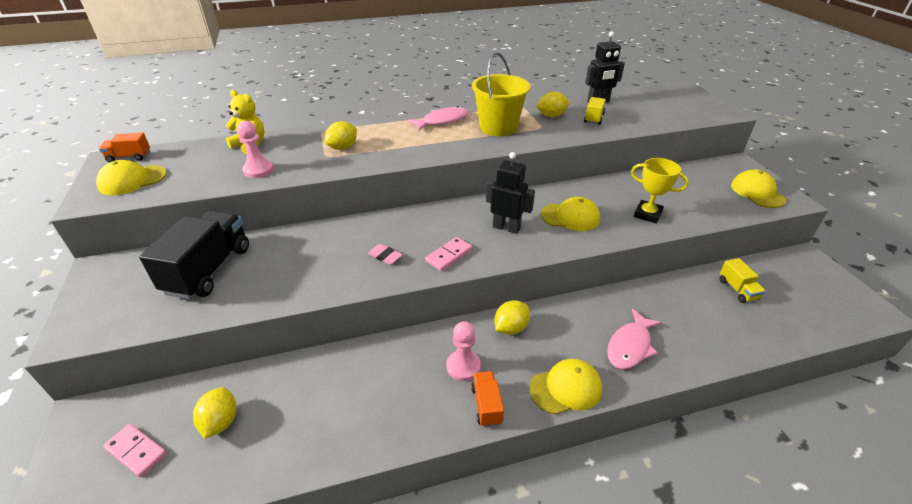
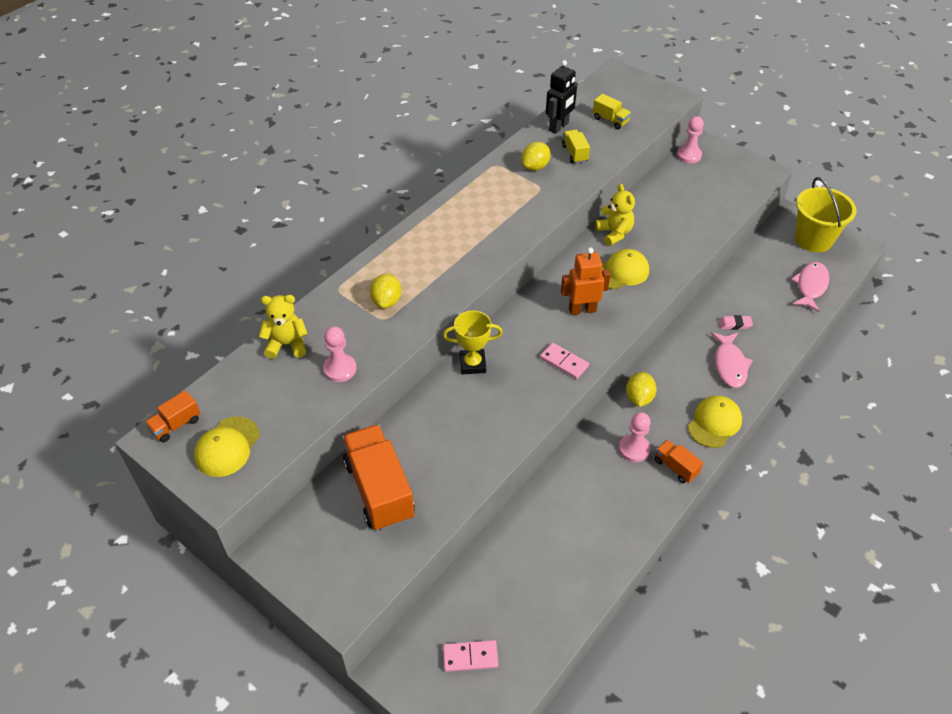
camera: 35 degrees left, 10 degrees up
black truck [139,210,249,299] -> orange truck [342,424,415,531]
yellow lemon [193,387,237,439] -> none
pink eraser [368,244,403,265] -> pink eraser moved to [718,315,753,330]
pink fish [407,106,468,131] -> pink fish moved to [791,262,829,312]
pink domino [425,237,472,271] -> pink domino turned 60 degrees counterclockwise [540,343,589,379]
yellow bucket [472,52,531,136] -> yellow bucket moved to [795,177,857,252]
black robot [486,152,535,234] -> orange robot [561,247,611,315]
yellow trophy [631,158,689,224] -> yellow trophy moved to [443,310,503,374]
yellow truck [720,258,766,303] -> yellow truck moved to [593,94,631,129]
yellow cap [731,169,786,208] -> none
none -> yellow teddy bear [595,184,635,246]
none -> pink pawn [677,116,704,163]

